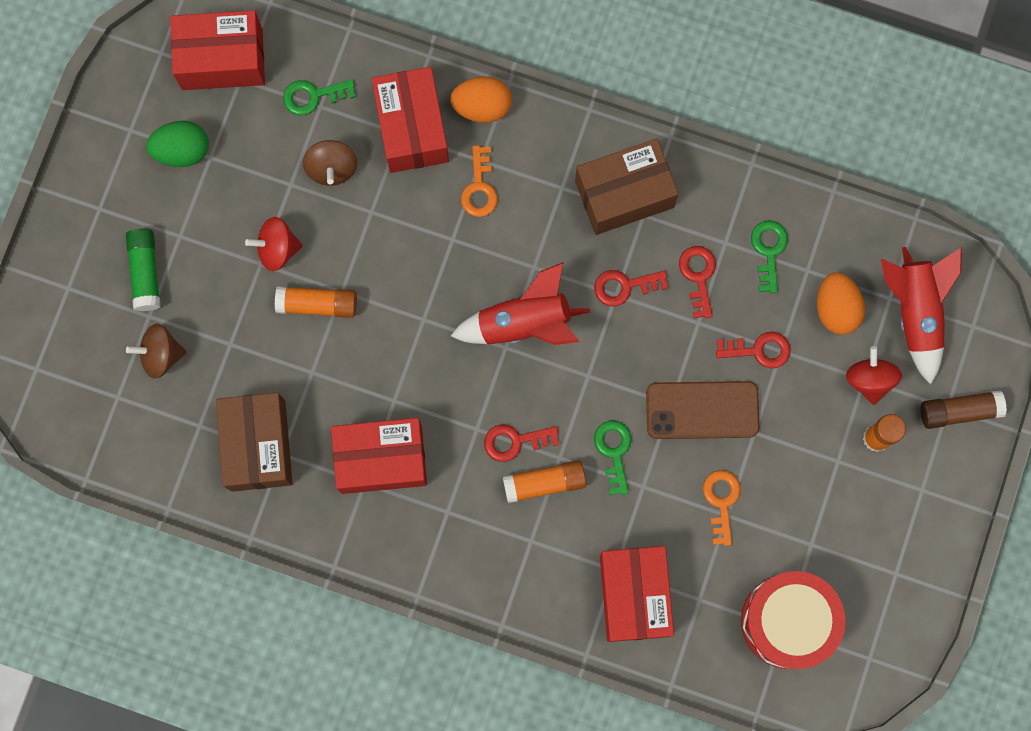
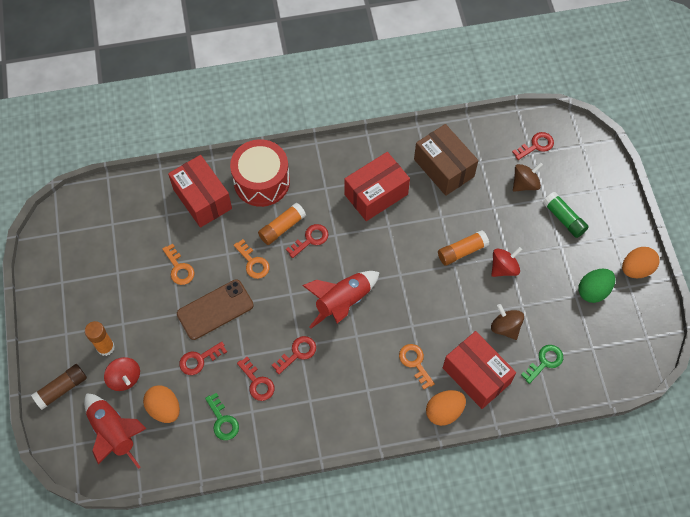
camera: 150 degrees right, 15 degrees down
red box [170,10,265,90] -> none
brown box [575,139,679,235] -> none
green key [594,420,632,495] -> orange key [234,239,270,279]
red drum [741,571,846,669] -> red drum moved to [230,139,290,207]
none -> red key [512,132,554,160]
none -> orange egg [622,247,659,278]

